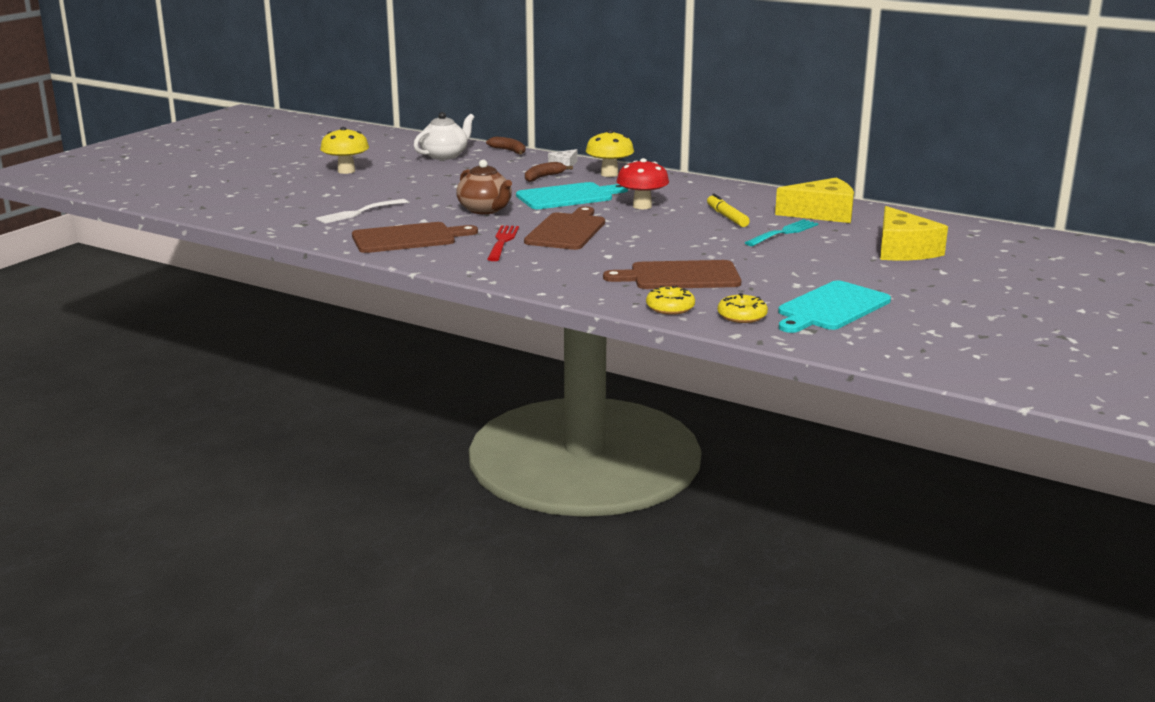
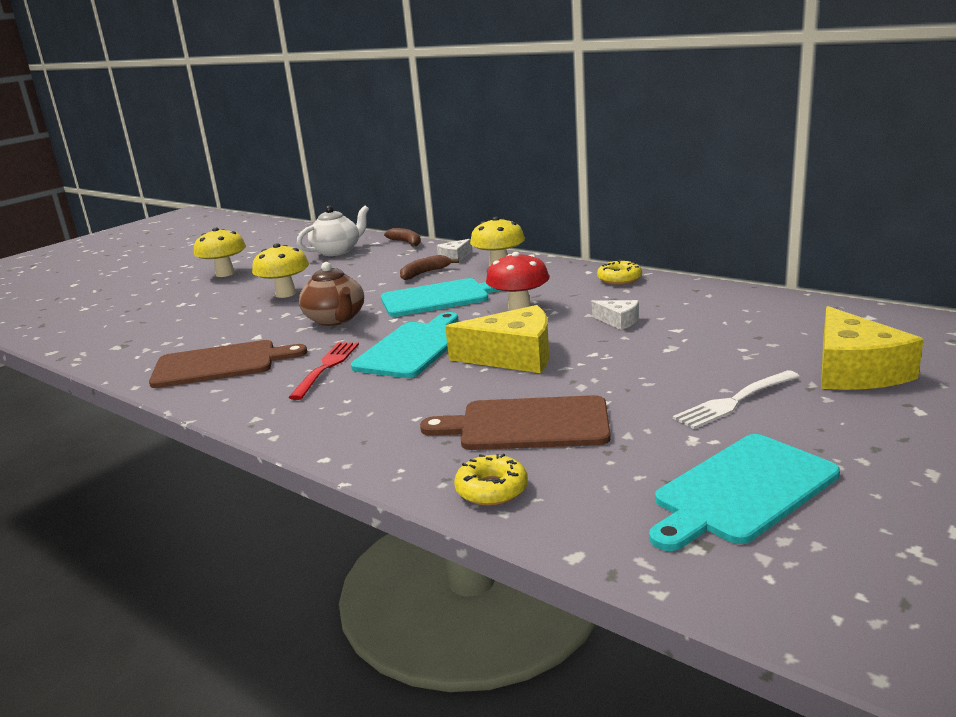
camera: 10 degrees right, 0 degrees up
white fork [316,199,408,224] -> white fork moved to [673,370,800,429]
brown cutting board [524,206,605,250] -> turquoise cutting board [351,312,458,378]
yellow marker [707,194,750,227] -> white cheese [592,300,639,330]
yellow donut [718,293,768,323] -> yellow donut moved to [597,260,642,285]
turquoise fork [745,219,819,246] -> none
yellow cheese [775,178,854,223] -> yellow cheese moved to [445,305,549,373]
none -> yellow mushroom [252,243,309,298]

